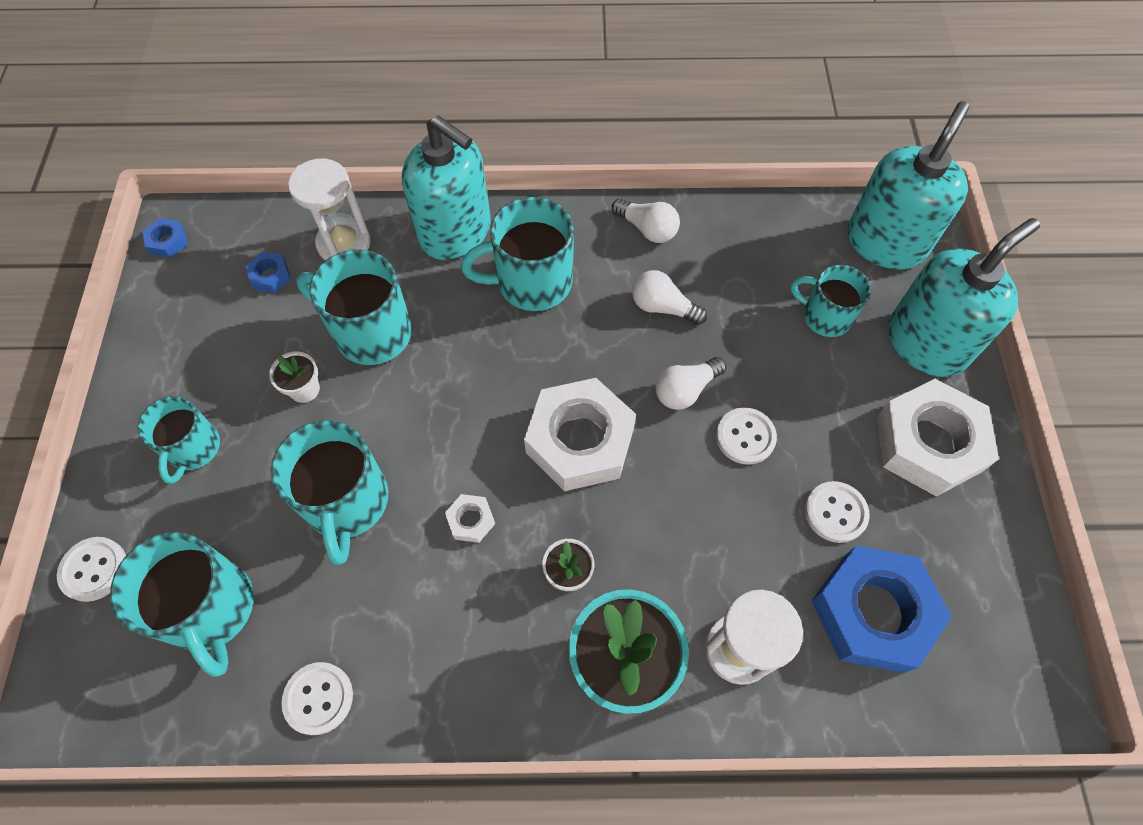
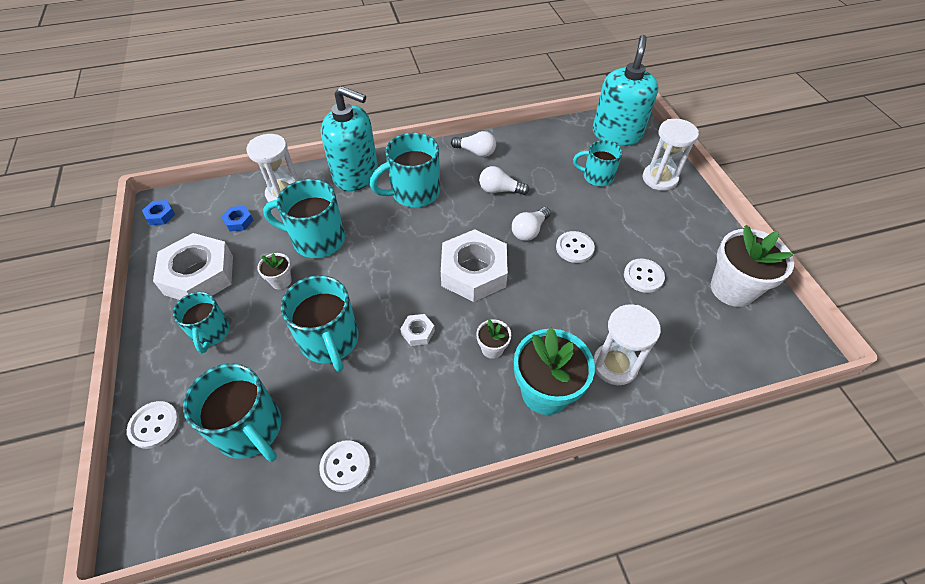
camera: 15 degrees left, 10 degrees down
blue nut [812,546,952,673] -> none
white nut [877,379,999,496] -> white nut moved to [153,233,233,300]
turquoise soap dispenser [888,218,1040,377] -> white hourglass [643,119,699,191]
none -> white flower pot [711,225,794,307]

